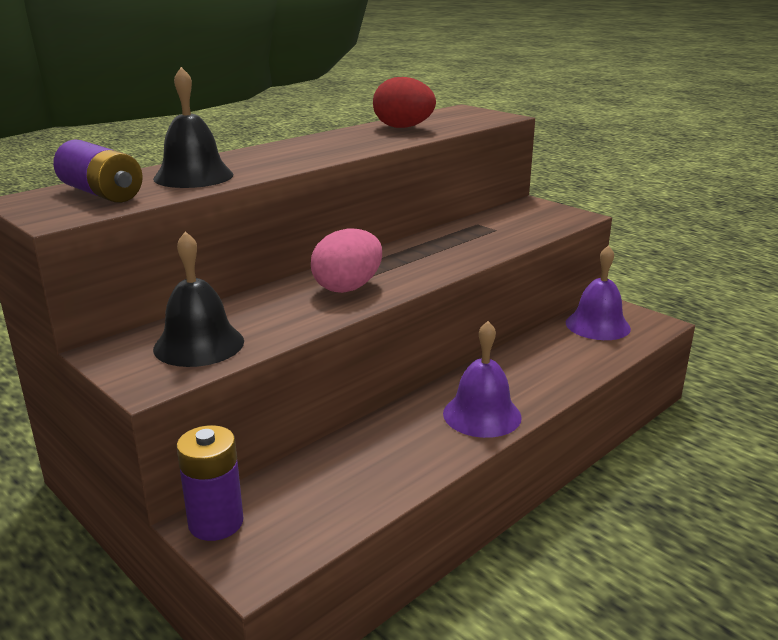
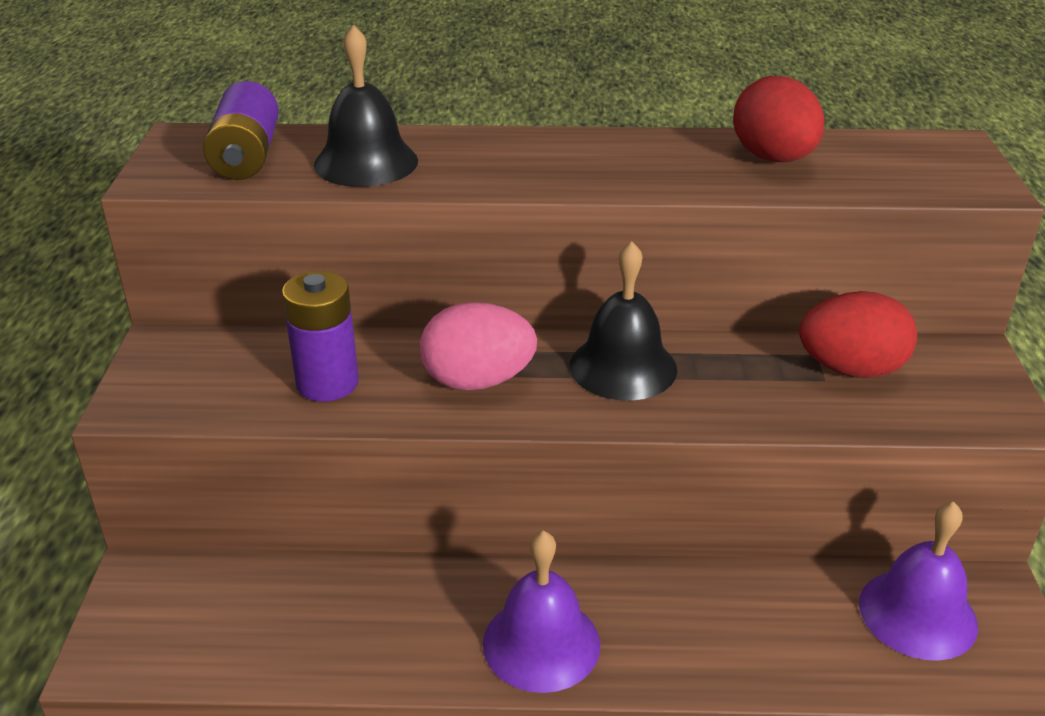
camera: 45 degrees right, 10 degrees up
black bell [153,231,244,367] -> black bell moved to [570,241,677,401]
purple battery [176,425,244,541] -> purple battery moved to [282,271,359,402]
none -> red egg [799,291,917,378]

